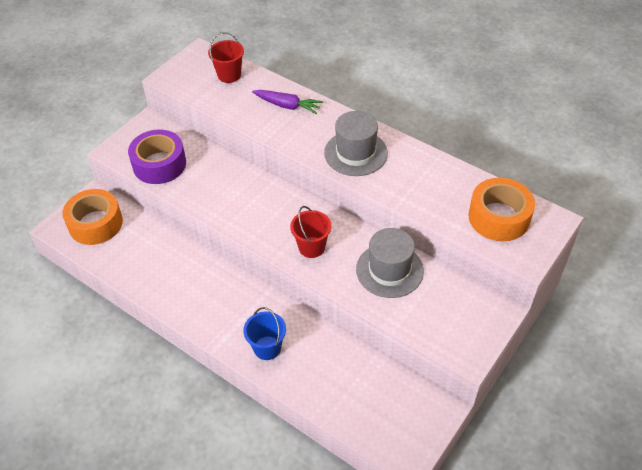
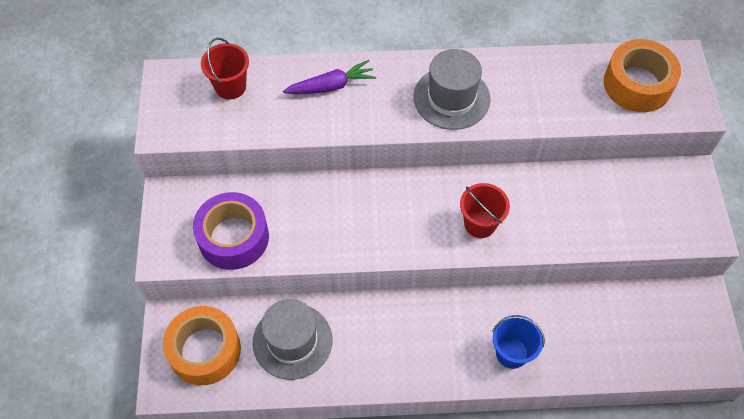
camera: 40 degrees left, 10 degrees up
grey hat [356,228,424,298] -> grey hat moved to [253,299,332,380]

